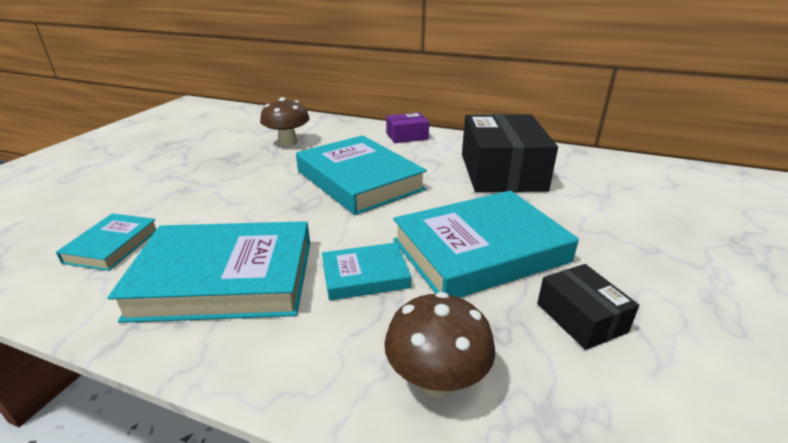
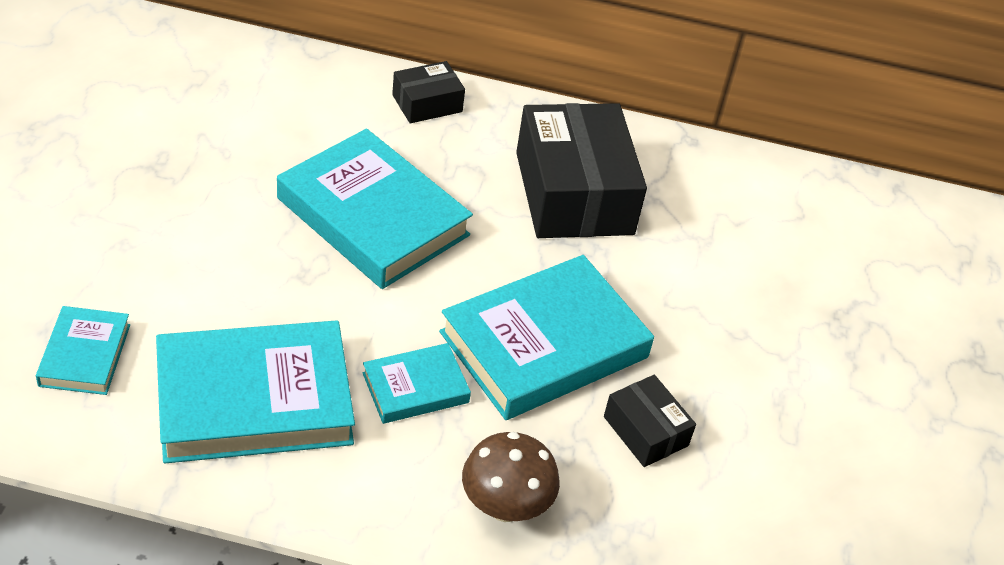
camera: 15 degrees left, 15 degrees up
brown mushroom [260,97,310,146] -> none
purple box [386,113,429,143] -> black box [392,61,465,123]

